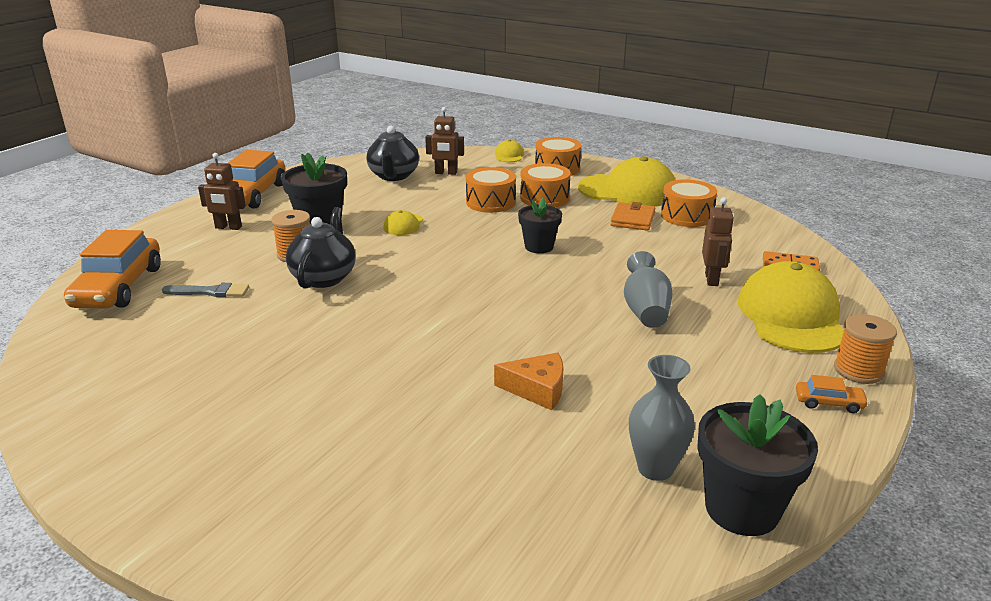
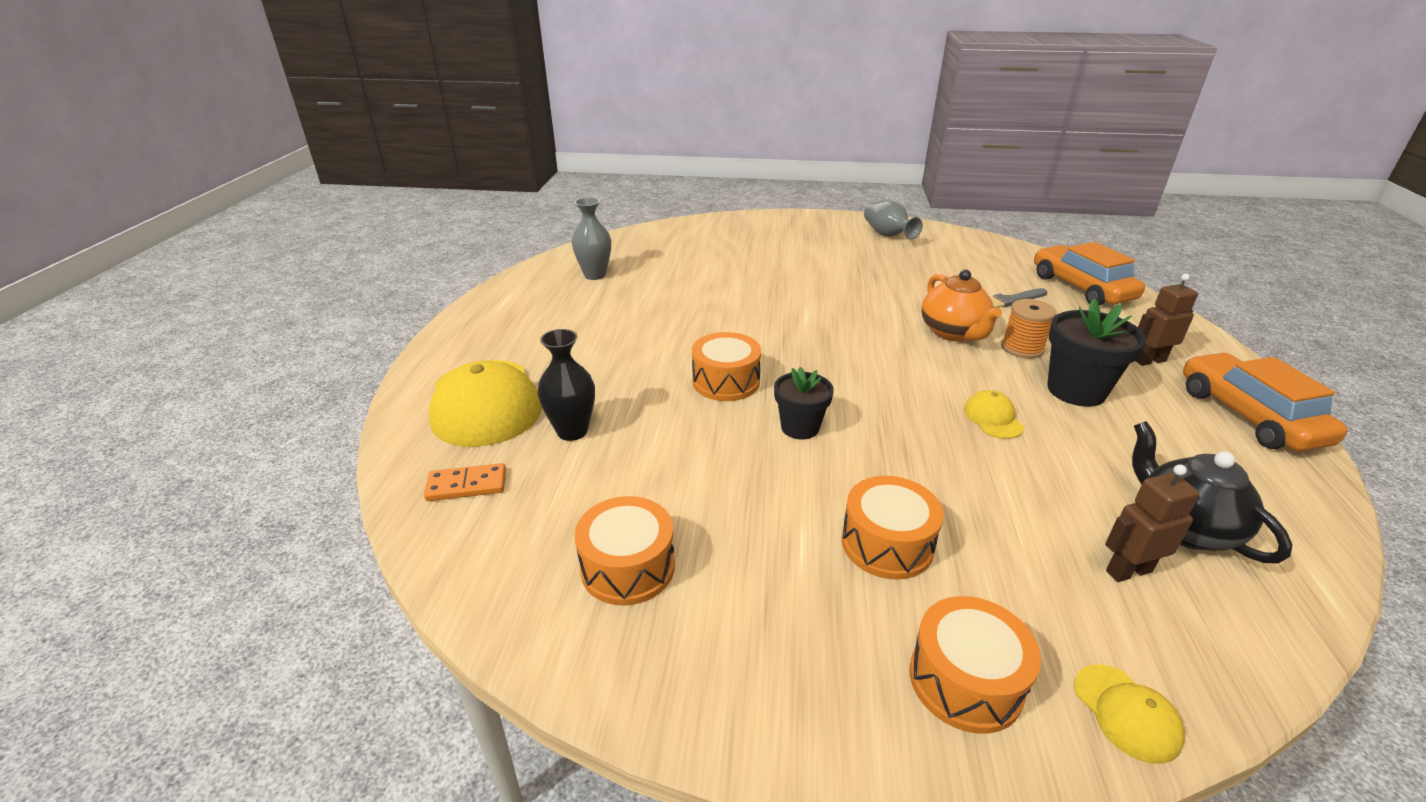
camera: 155 degrees right, 5 degrees up
black teapot [286,207,356,289] -> orange teapot [922,269,1002,341]
orange drum [466,167,516,213] -> orange drum moved to [692,332,761,401]
orange cheese [494,352,564,410] -> none
yellow cap [578,156,675,207] -> none
orange wallet [610,202,656,231] -> none
grey vase [624,251,673,328] -> grey vase moved to [864,201,923,239]
black flower pot [697,394,818,536] -> none
brown robot [702,197,734,286] -> black vase [537,329,595,441]
orange car [796,375,869,413] -> none
orange spool [834,314,897,384] -> none

